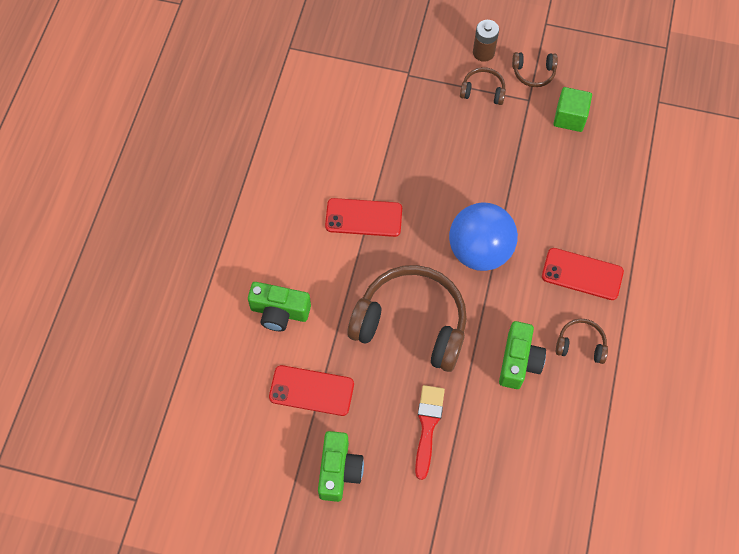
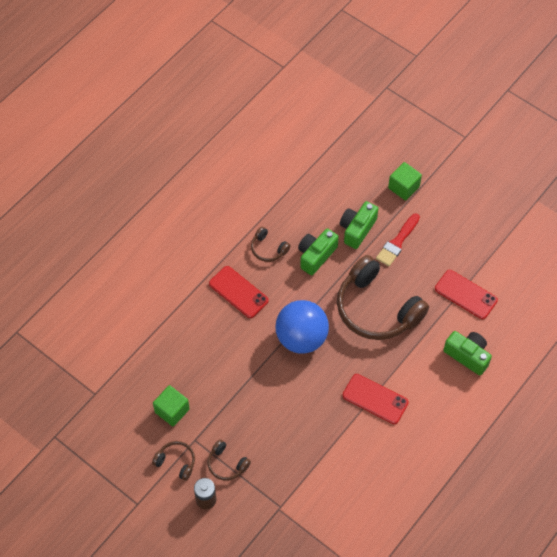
camera: 155 degrees left, 5 degrees down
green camera [318,431,364,502] -> green camera moved to [340,201,378,249]
none -> green cube [388,162,422,200]

